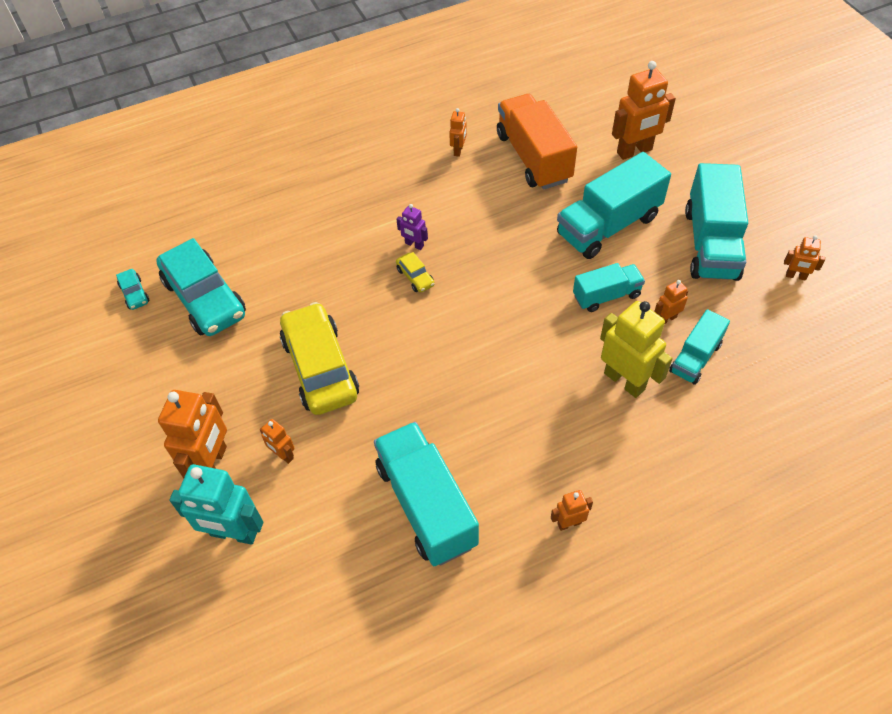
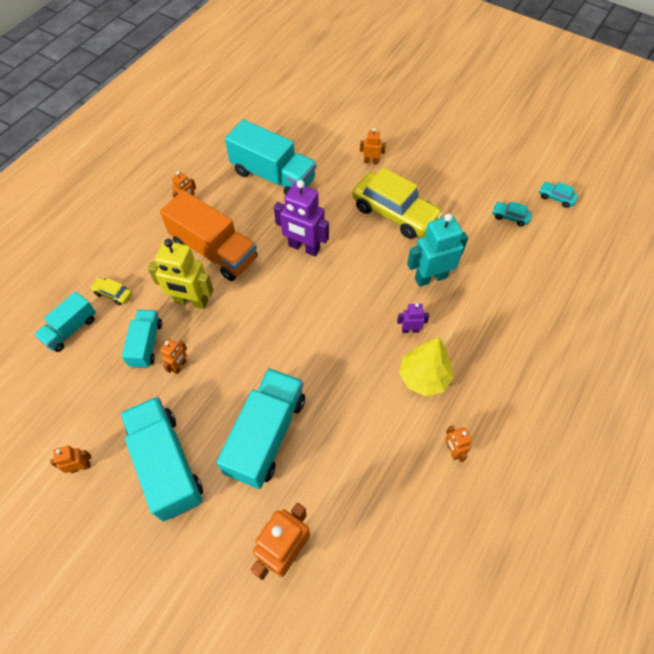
camera: 145 degrees right, 5 degrees up
turquoise car [156,238,246,336] -> turquoise car [492,201,532,227], size x0.42
orange robot [158,390,227,479] -> none
turquoise robot [169,464,263,545] -> turquoise robot moved to [407,213,468,287]
yellow car [396,252,435,293] -> yellow car moved to [90,277,132,305]
orange truck [497,94,577,190] -> orange truck moved to [160,190,257,281]
turquoise truck [573,263,645,312] -> turquoise truck moved to [34,291,96,352]
none -> purple robot [274,180,329,256]
none -> yellow tree [399,337,454,396]

